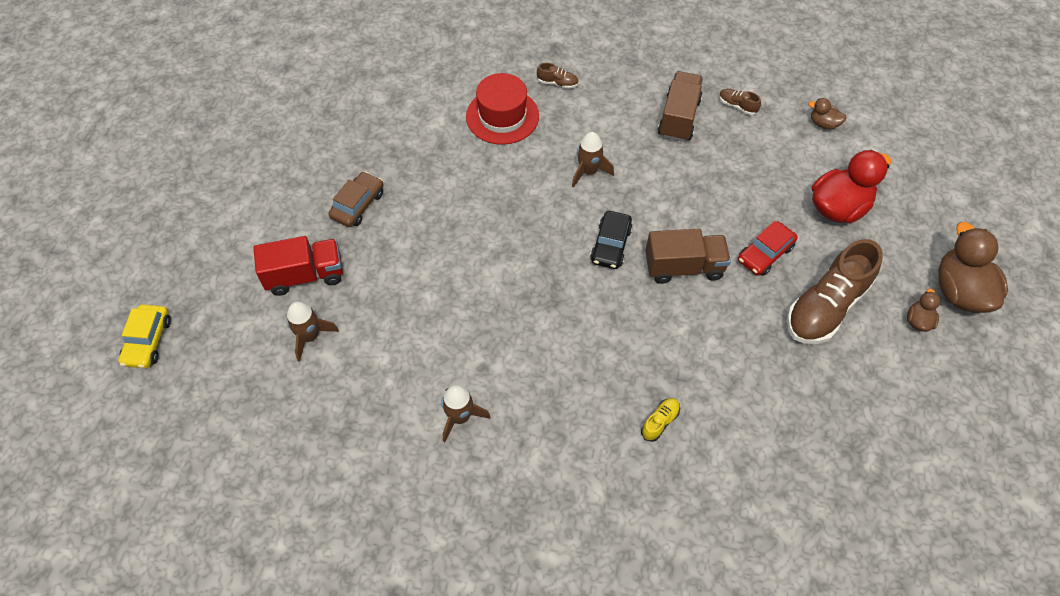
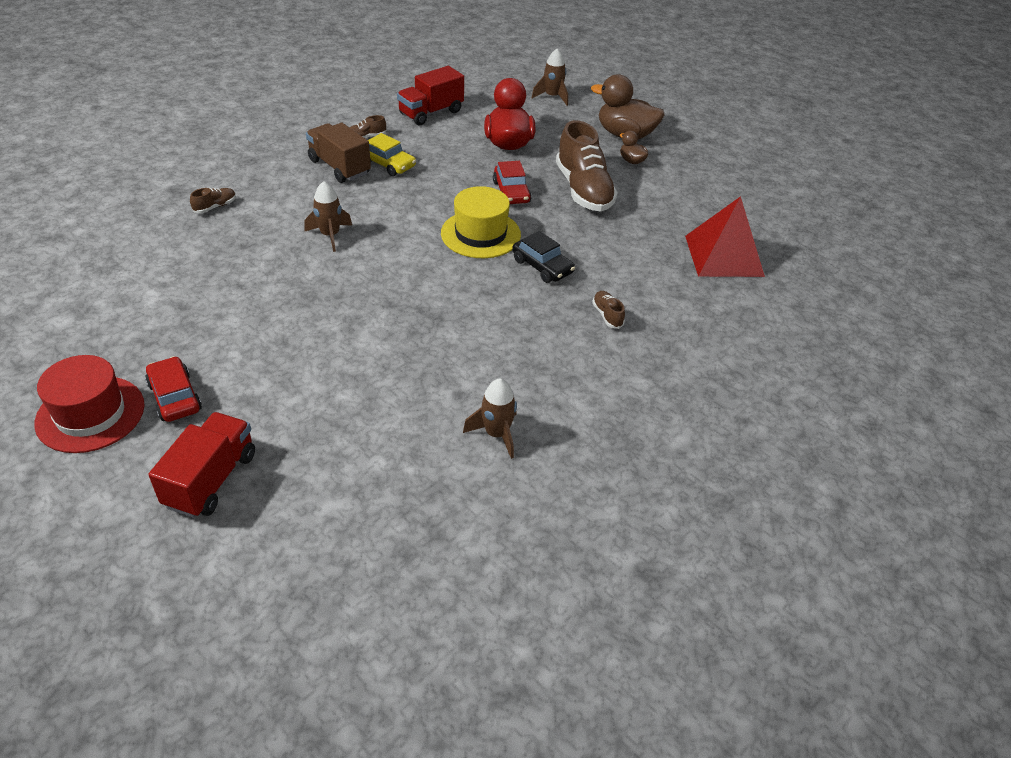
camera: 60 degrees left, 15 degrees down
yellow car [118,304,171,368] -> yellow car moved to [368,133,416,176]
brown rocket [286,302,339,362] -> brown rocket moved to [532,49,568,106]
brown car [328,172,383,227] -> red car [145,356,202,422]
red hat [466,73,539,145] -> red hat moved to [34,355,145,453]
black car [590,211,633,269] -> black car moved to [512,231,575,283]
yellow shoe [641,398,680,442] -> brown shoe [592,291,625,329]
brown truck [645,229,731,284] -> yellow hat [441,186,521,258]
brown duck [808,98,847,129] -> red truck [397,66,464,125]
none -> red pyramid [685,196,765,277]

